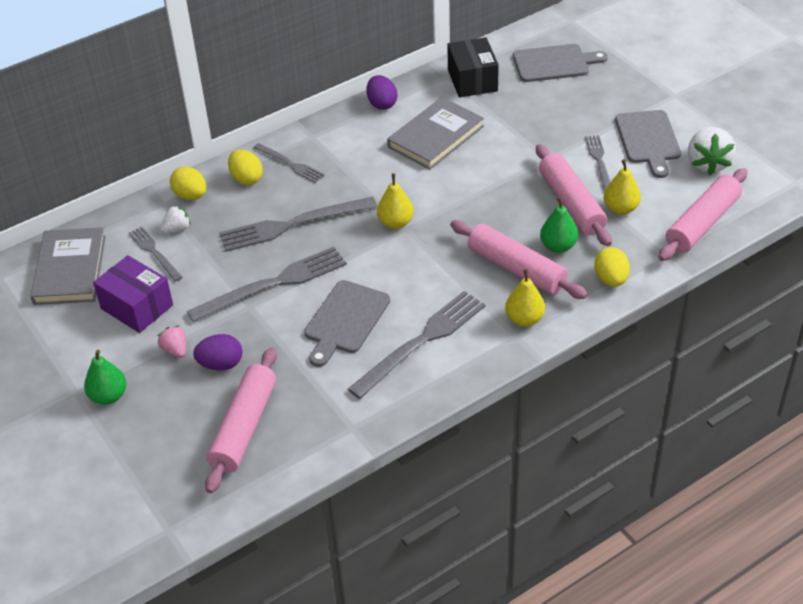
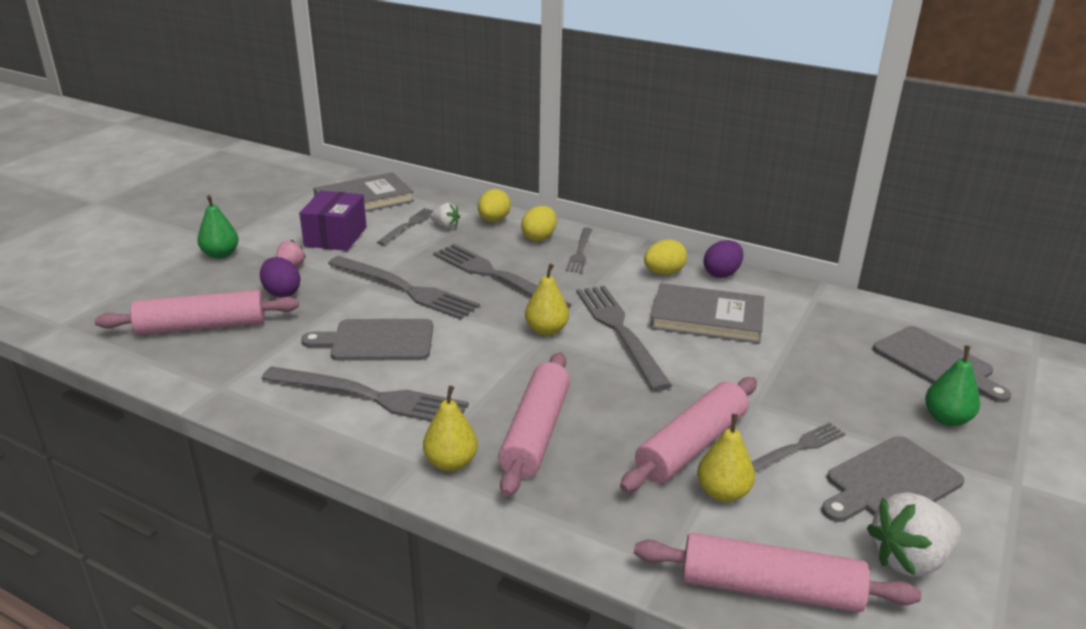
camera: 60 degrees right, 15 degrees down
black box [448,37,499,97] -> none
green pear [540,197,578,253] -> green pear moved to [925,345,980,426]
yellow egg [594,247,630,287] -> yellow egg moved to [644,239,687,275]
none -> grey fork [577,286,672,391]

